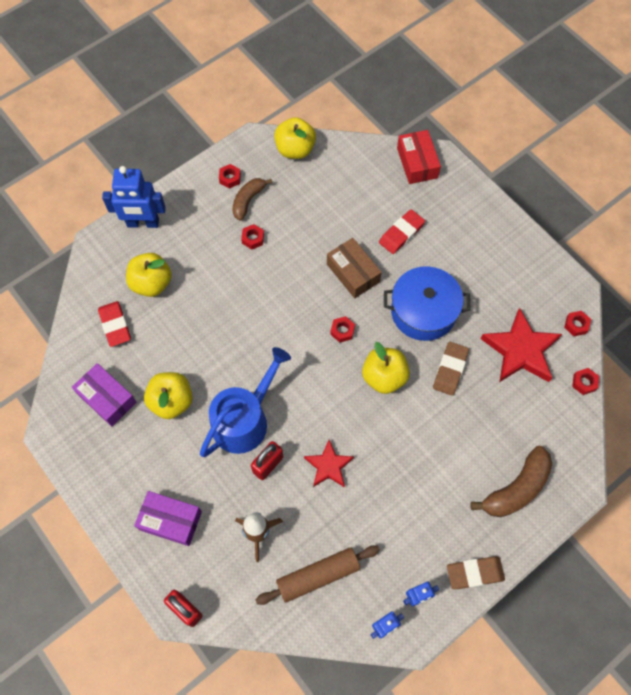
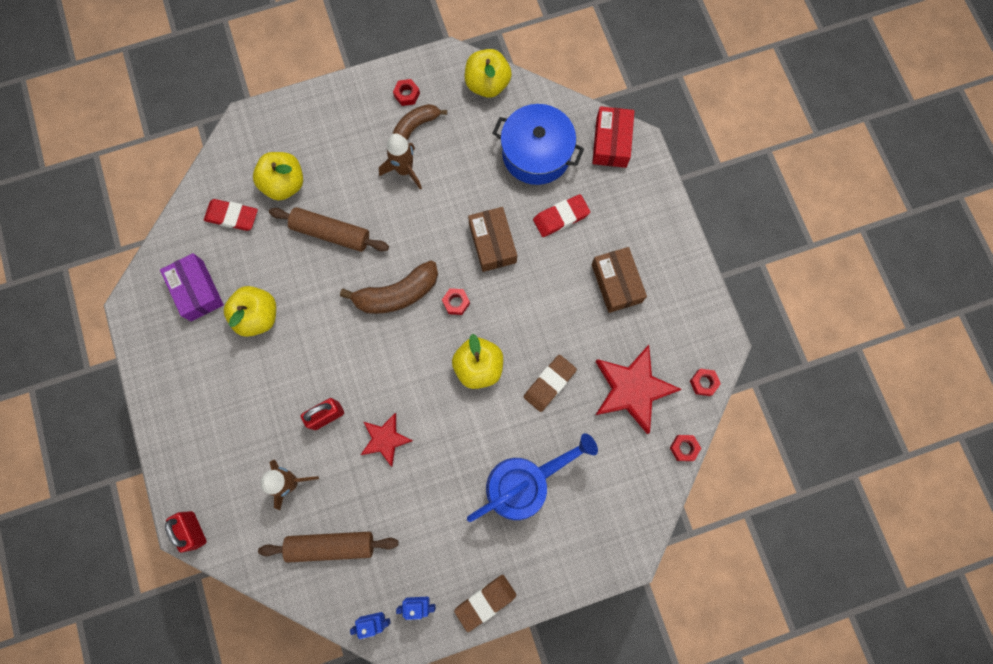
camera: 20 degrees right, 10 degrees up
red eraser [98,301,131,347] -> red eraser turned 75 degrees counterclockwise [204,199,258,231]
blue robot [102,166,166,228] -> none
purple box [134,491,202,546] -> none
blue watering can [200,347,291,457] -> blue watering can moved to [467,433,598,522]
red nut [241,224,264,250] -> brown rocket [379,134,422,189]
blue pot [384,266,471,341] -> blue pot moved to [493,104,584,185]
brown eraser [447,556,505,589] -> brown eraser turned 45 degrees counterclockwise [454,575,516,632]
brown banana [470,446,552,517] -> brown banana moved to [340,261,438,314]
none -> brown rolling pin [269,207,389,252]
none -> brown box [591,247,647,313]

